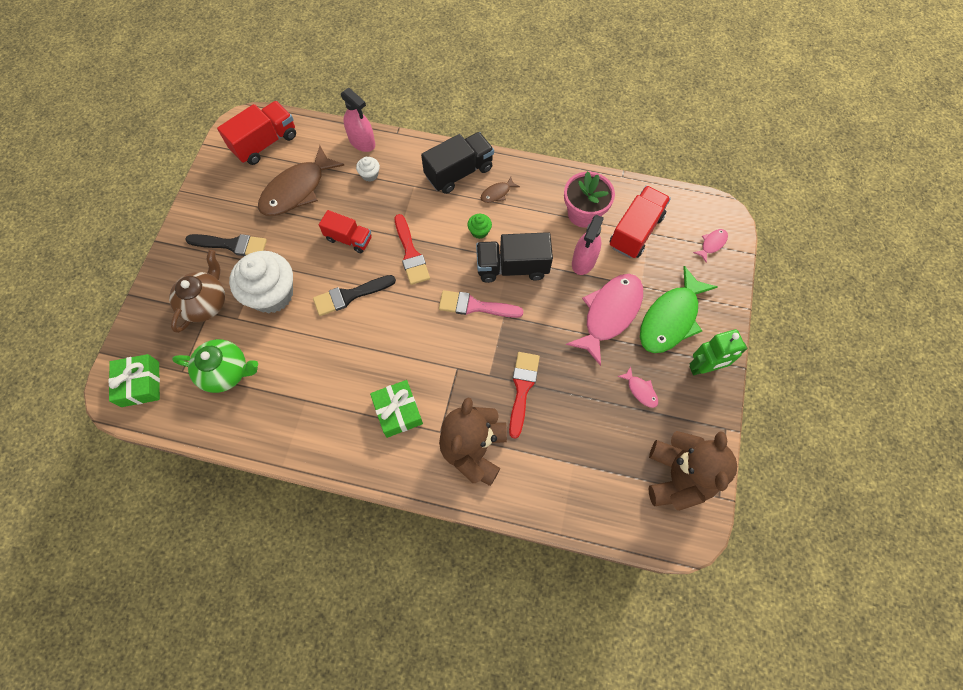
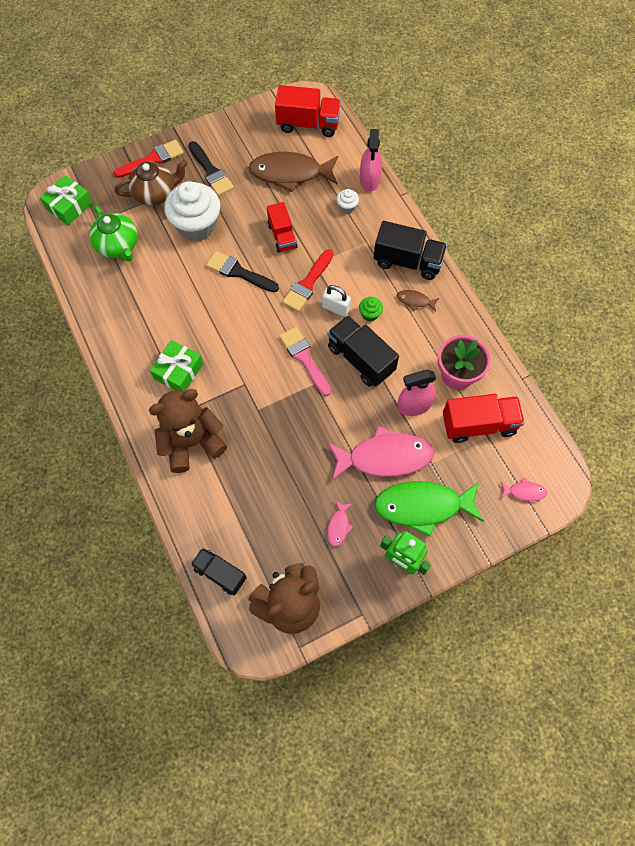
camera: 50 degrees right, 0 degrees up
red brush [509,352,540,439] -> red brush moved to [114,140,184,178]
none -> black truck [191,548,247,595]
none -> white padlock [322,285,351,317]

